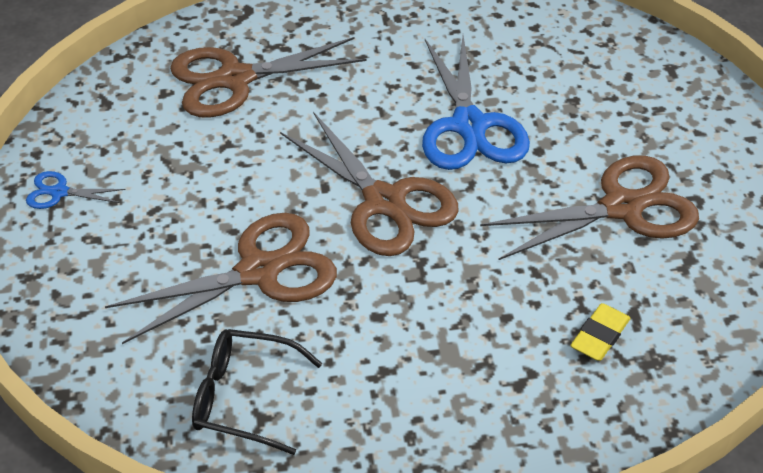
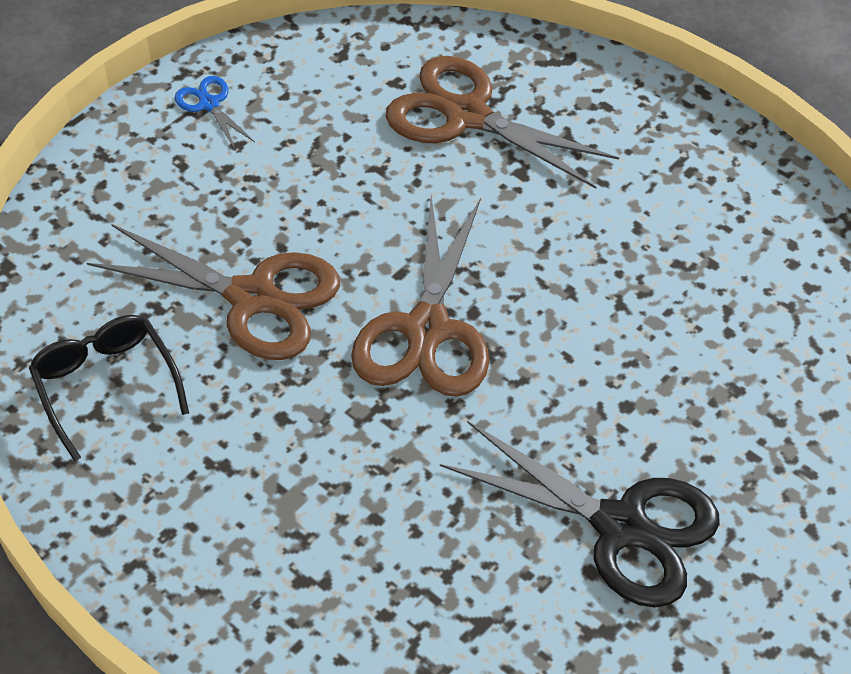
camera: 50 degrees right, 5 degrees up
blue scissors [422,35,530,170] -> none
brown scissors [480,155,699,260] -> black scissors [440,421,720,608]
yellow eraser [571,303,630,361] -> none

